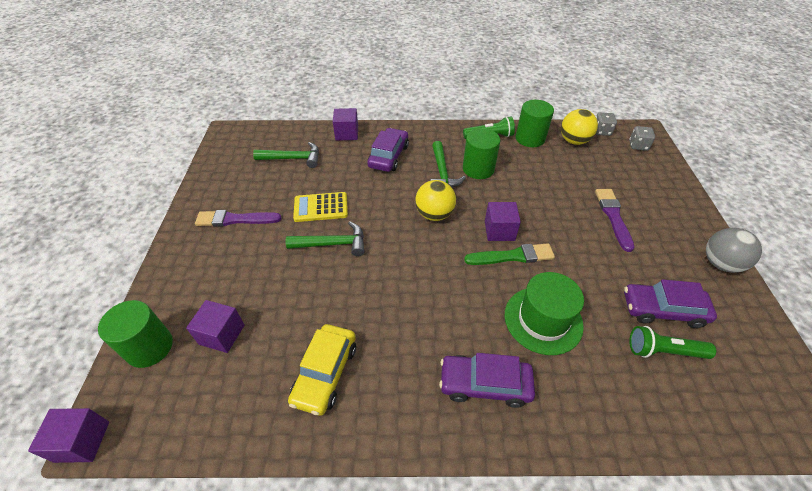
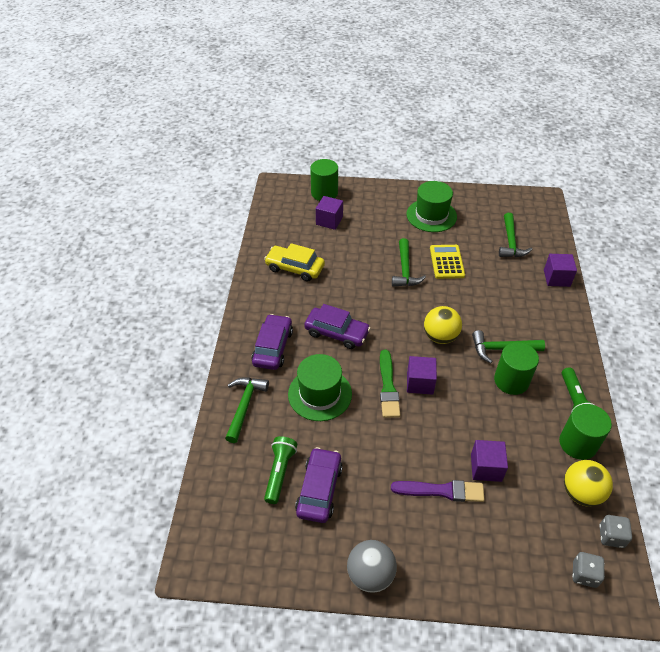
camera: 95 degrees right, 0 degrees up
purple cube [28,408,109,463] -> purple cube moved to [471,440,508,482]
purple brush [195,210,282,227] -> green hat [406,181,457,232]
purple car [367,128,409,172] -> purple car moved to [304,304,371,349]
none -> green hammer [225,378,269,443]

